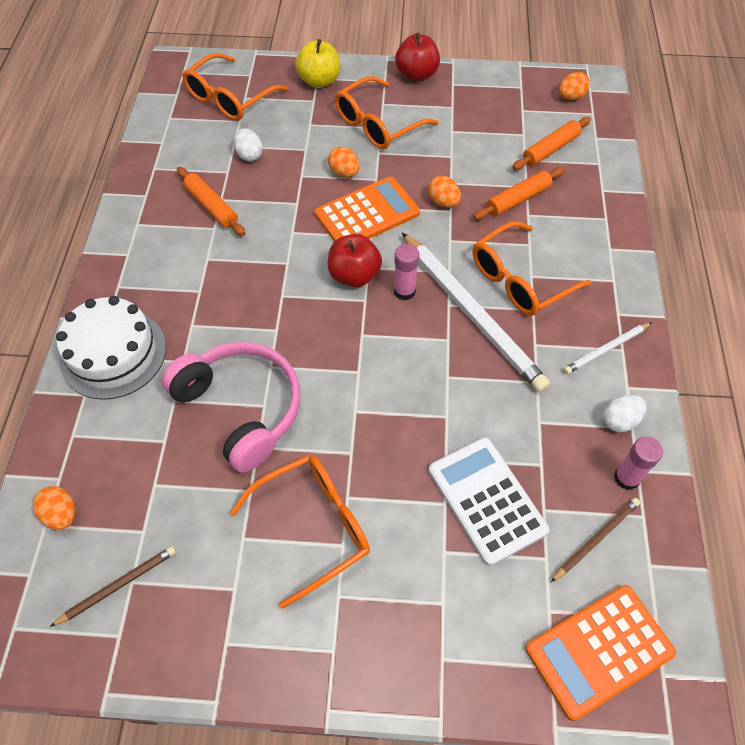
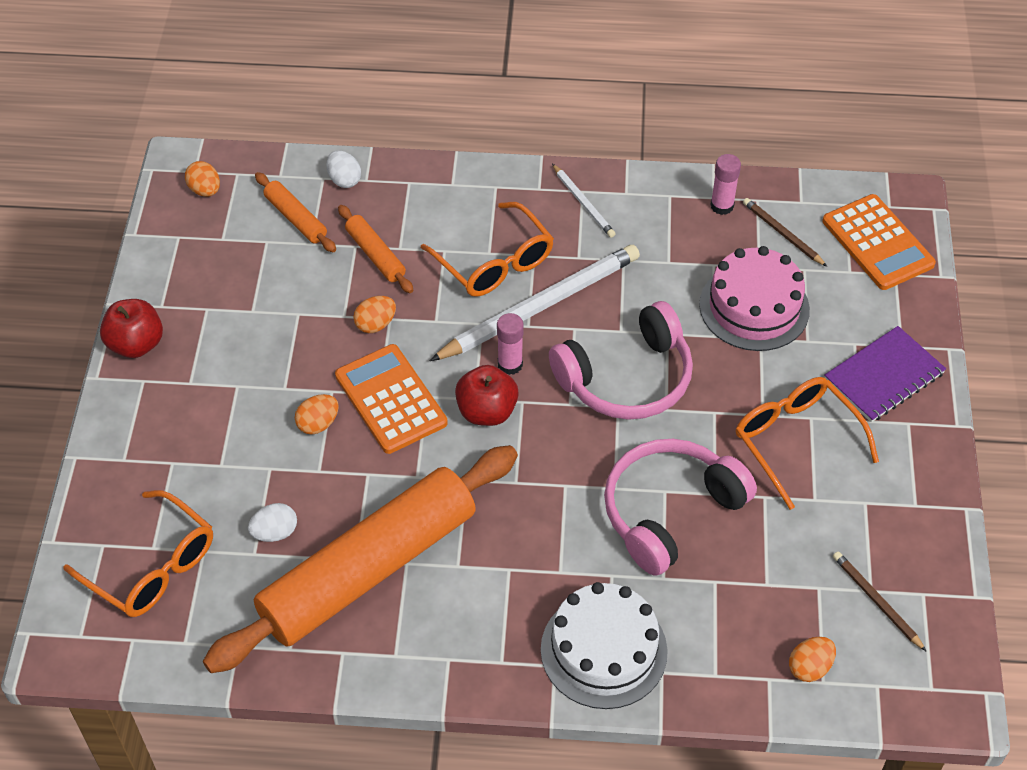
camera: 90 degrees left, 5 degrees down
orange rolling pin [177,167,246,236] -> orange rolling pin [203,445,518,673], size x2.46
yellow apple [295,39,340,88] -> none
orange glasses [335,76,439,150] -> none
white calculator [429,437,549,566] -> pink cake [699,246,810,351]
white egg [603,395,647,432] -> white egg moved to [327,150,361,188]
none -> pink headphones [549,301,693,420]
none -> purple notebook [824,326,946,423]

